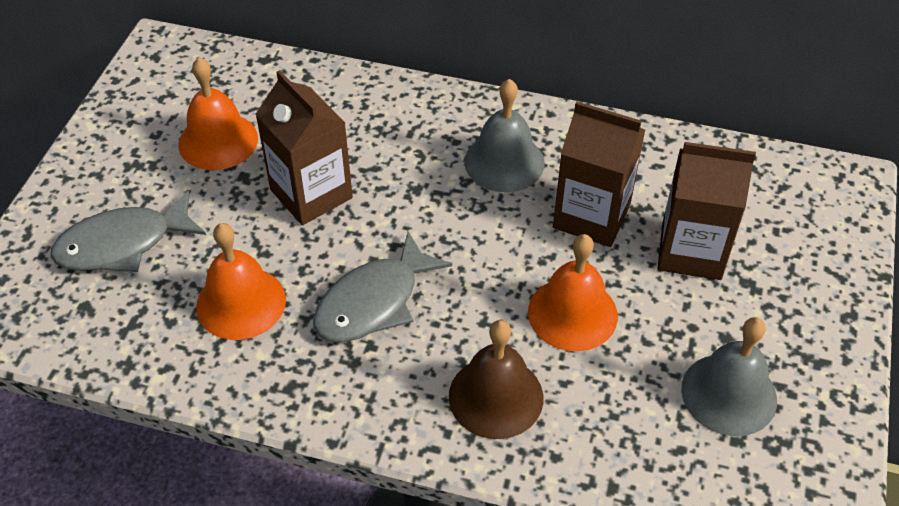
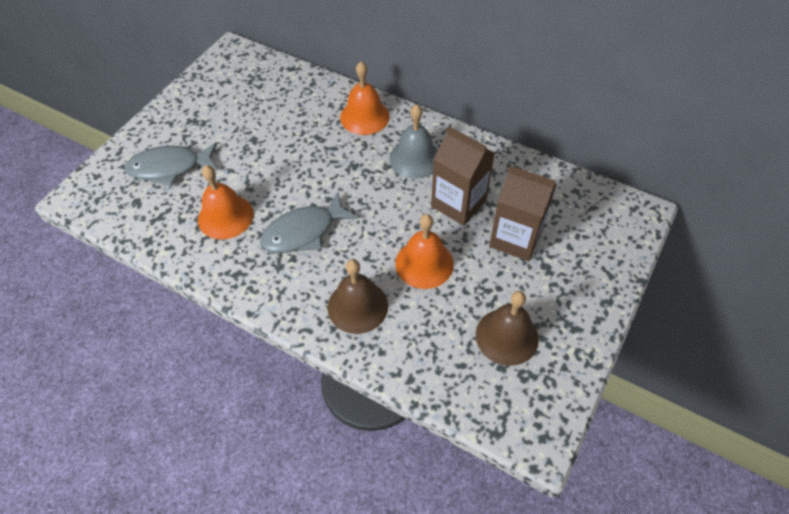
camera: 15 degrees right, 5 degrees up
orange bell [179,57,258,170] -> orange bell moved to [340,62,390,135]
brown carton [255,70,353,225] -> none
grey bell [681,317,777,436] -> brown bell [476,291,539,366]

